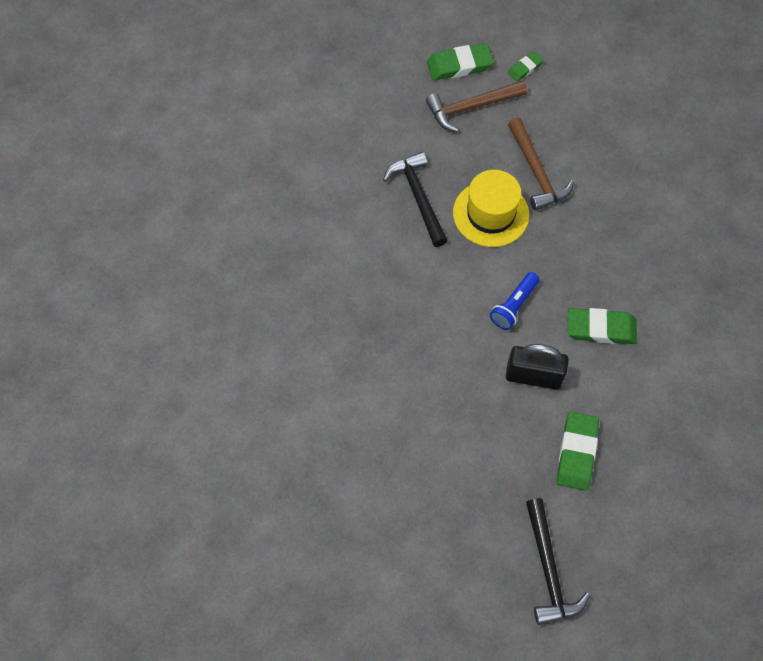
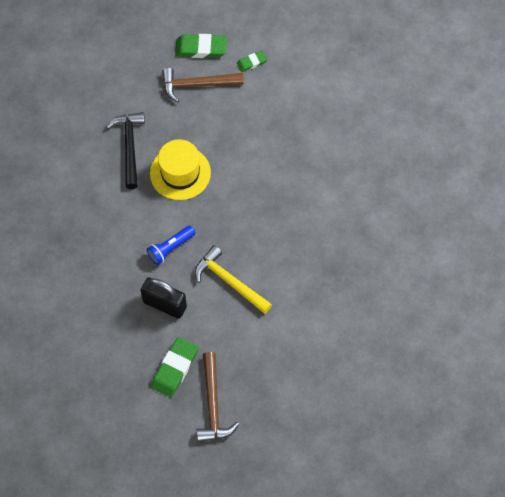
camera: 15 degrees right, 0 degrees up
brown hammer [508,118,574,210] -> brown hammer moved to [197,352,239,442]
black hammer [526,498,590,625] -> none
green eraser [568,308,637,344] -> yellow hammer [195,245,272,314]

